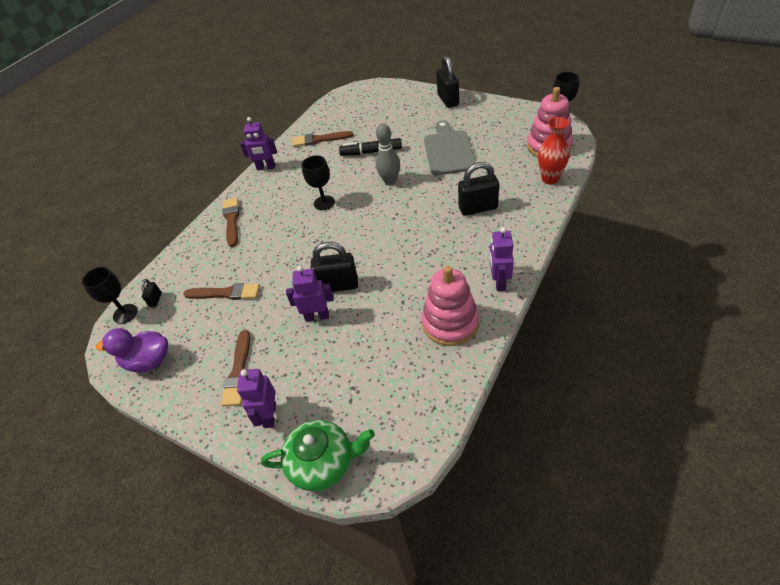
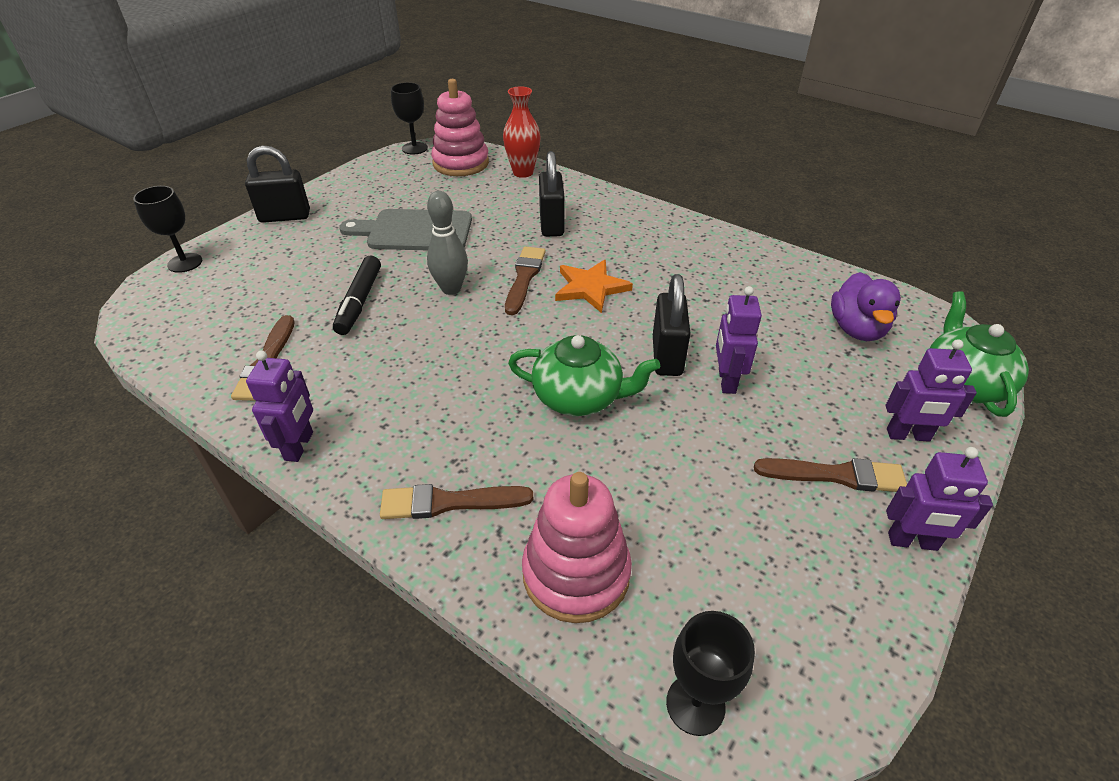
camera: 90 degrees left, 5 degrees down
purple duck [96,328,168,372] -> purple duck moved to [831,272,901,341]
black padlock [141,279,162,307] -> none
brown brush [183,283,260,300] -> brown brush moved to [505,247,546,315]
black goblet [302,155,335,210] -> black goblet moved to [133,186,202,273]
pink stacking toy [421,266,479,346] -> pink stacking toy moved to [522,472,632,623]
purple robot [490,227,514,291] -> purple robot moved to [886,447,993,551]
none -> green teapot [508,335,660,416]
none -> orange star [555,260,633,313]

